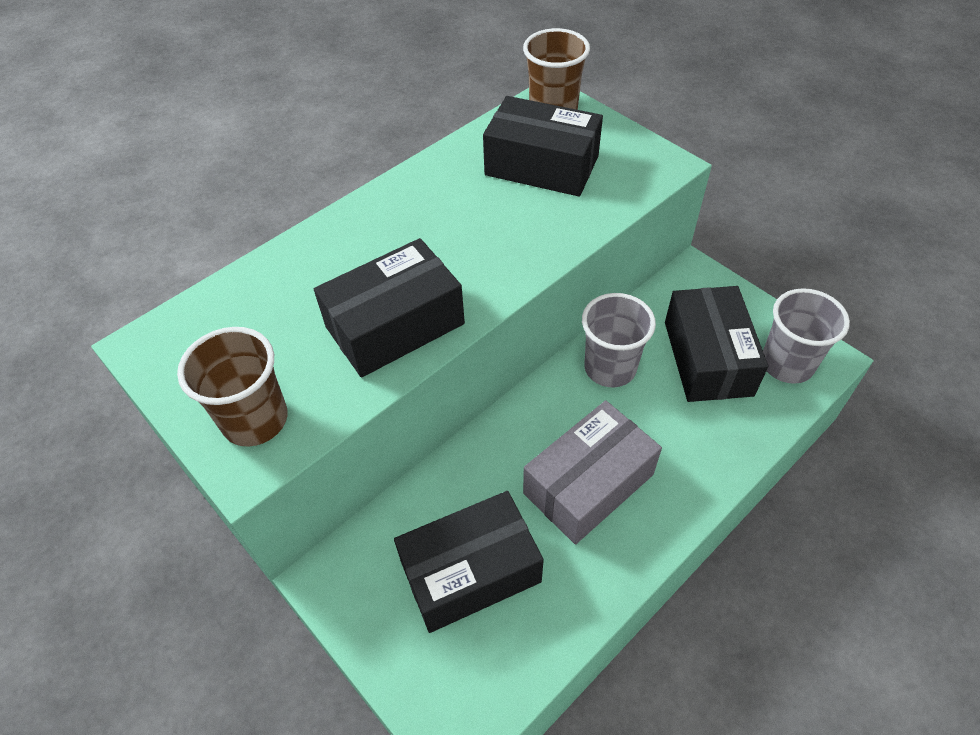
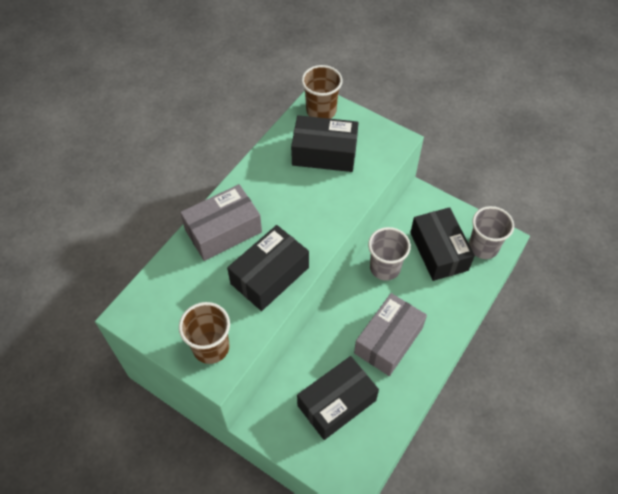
camera: 15 degrees left, 5 degrees up
none -> grey box [180,184,262,261]

